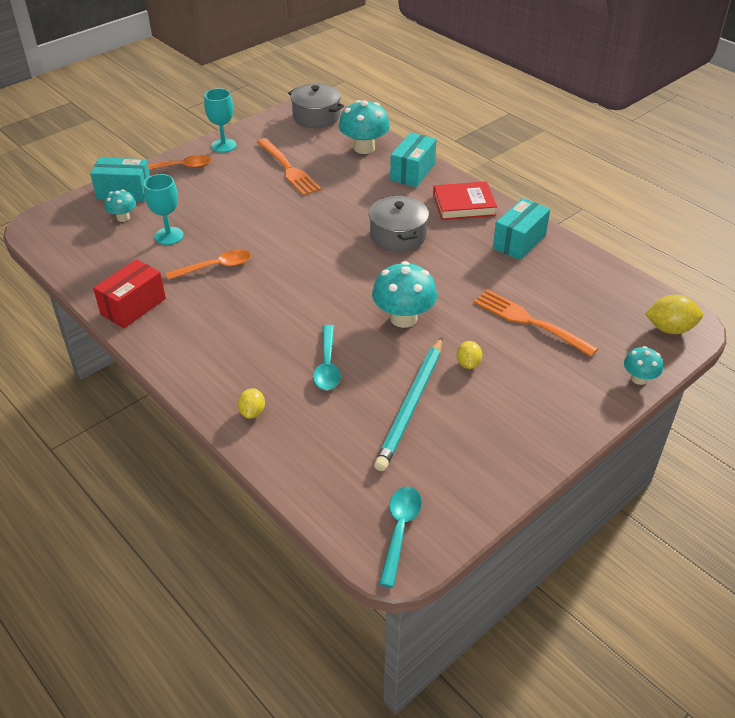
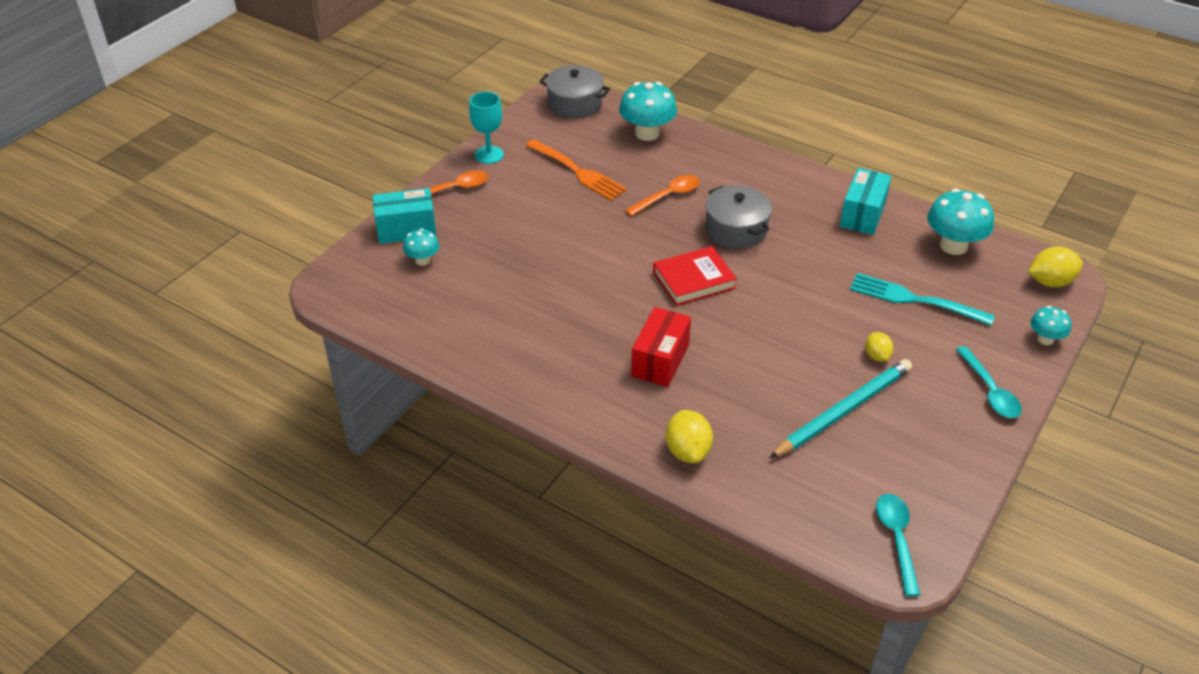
camera: 15 degrees left, 0 degrees up
red box [93,259,166,328] -> red box moved to [631,307,691,387]
turquoise goblet [144,174,184,245] -> none
orange spoon [166,250,251,280] -> orange spoon moved to [625,175,700,216]
yellow lemon [238,388,265,419] -> yellow lemon [666,410,713,463], size x1.60
turquoise spoon [313,325,341,390] -> turquoise spoon moved to [956,346,1022,418]
turquoise mushroom [372,261,437,328] -> turquoise mushroom moved to [927,188,994,255]
turquoise pencil [374,337,442,471] -> turquoise pencil turned 135 degrees counterclockwise [770,359,912,458]
turquoise box [390,132,437,187] -> none
red book [433,181,497,220] -> red book moved to [653,246,737,306]
orange fork [474,289,599,357] -> turquoise fork [850,273,995,326]

